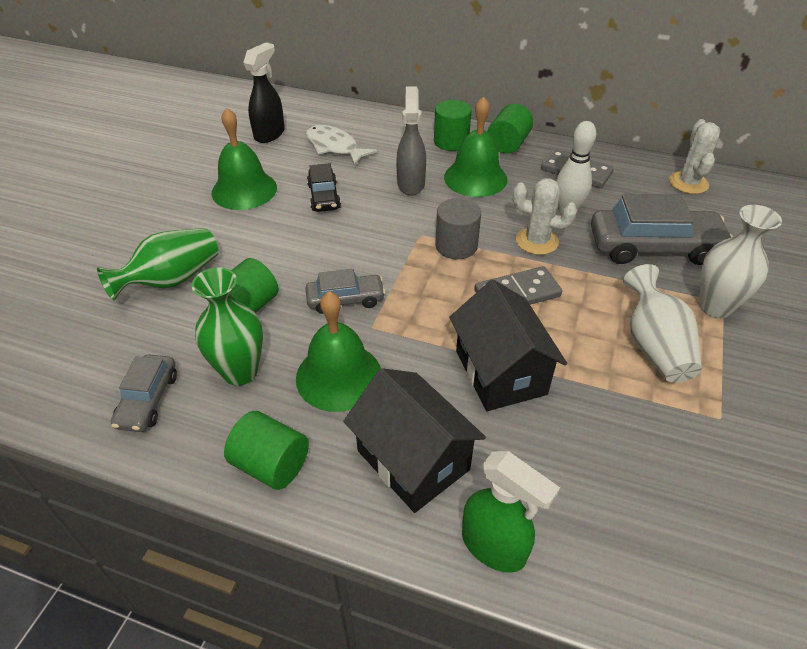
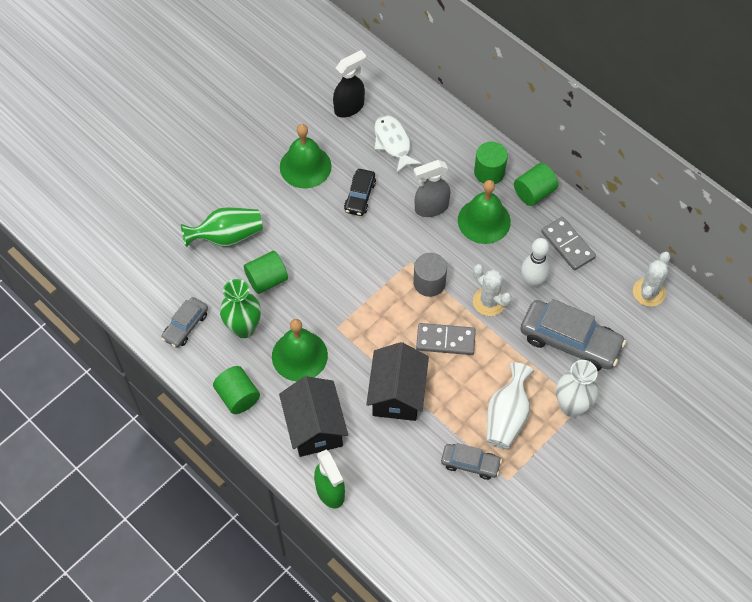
camera: 25 degrees right, 15 degrees up
grey car [305,269,385,314] -> grey car moved to [441,443,502,480]
grey spray bottle [396,87,426,196] -> grey spray bottle turned 135 degrees counterclockwise [414,160,451,217]

